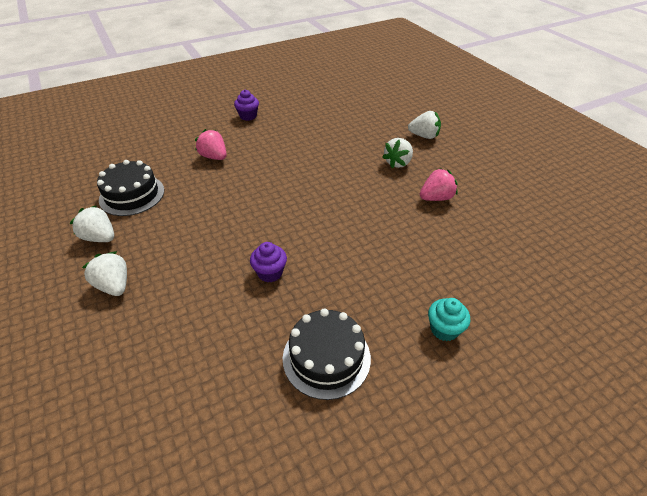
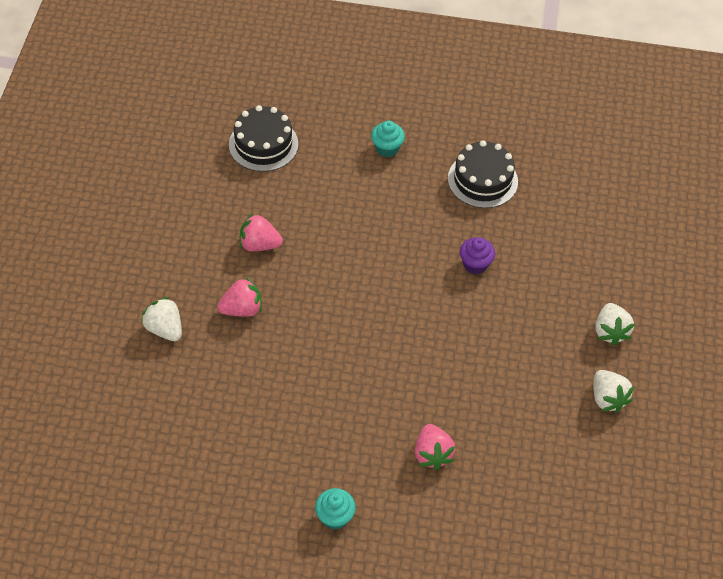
camera: 145 degrees left, 10 degrees up
black cake [97,160,164,216] -> black cake moved to [229,105,298,172]
purple cupcake [234,90,259,121] -> turquoise cupcake [315,488,356,530]
white strawberry [382,138,413,168] -> pink strawberry [217,277,262,317]

